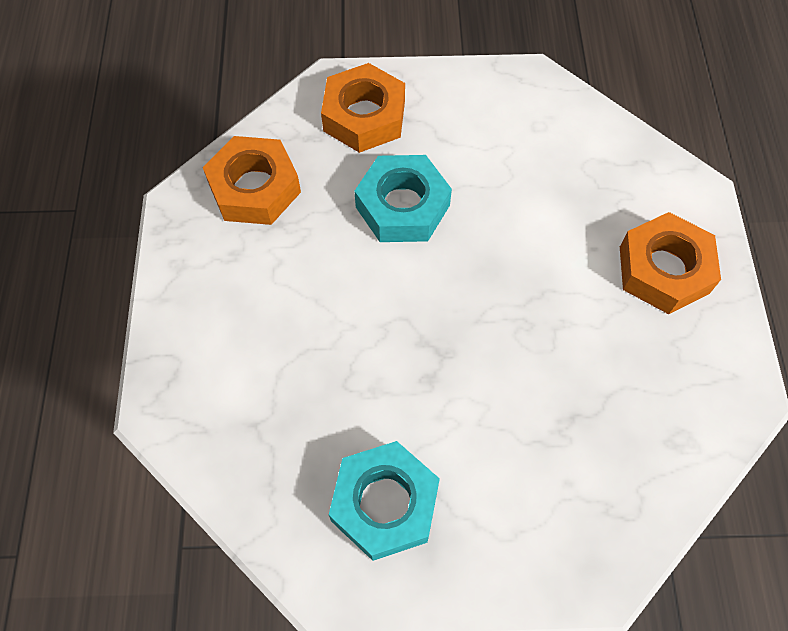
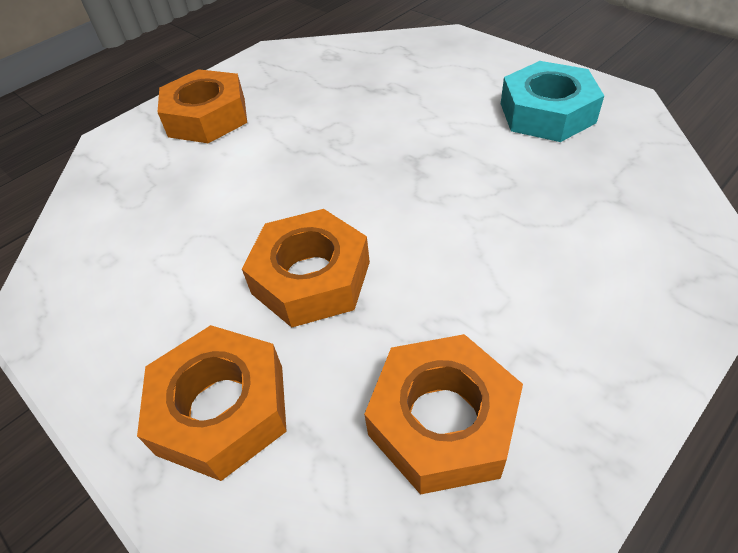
camera: 130 degrees left, 15 degrees down
turquoise nut [354,155,452,242] -> orange nut [242,209,370,327]

